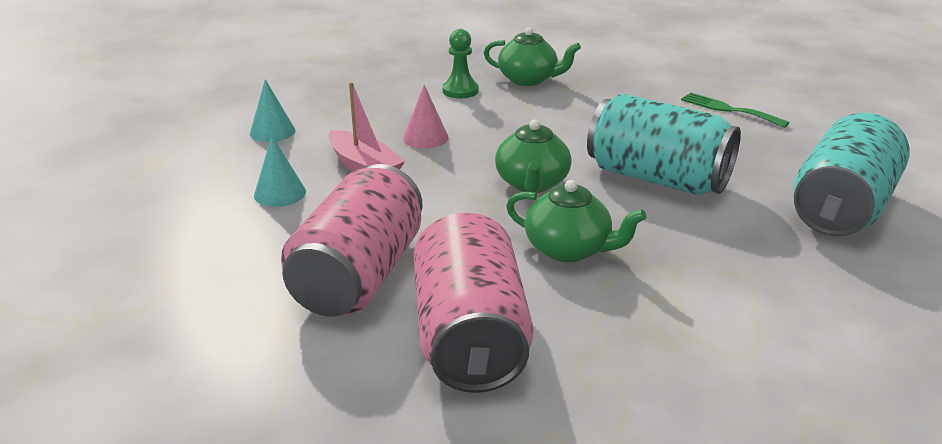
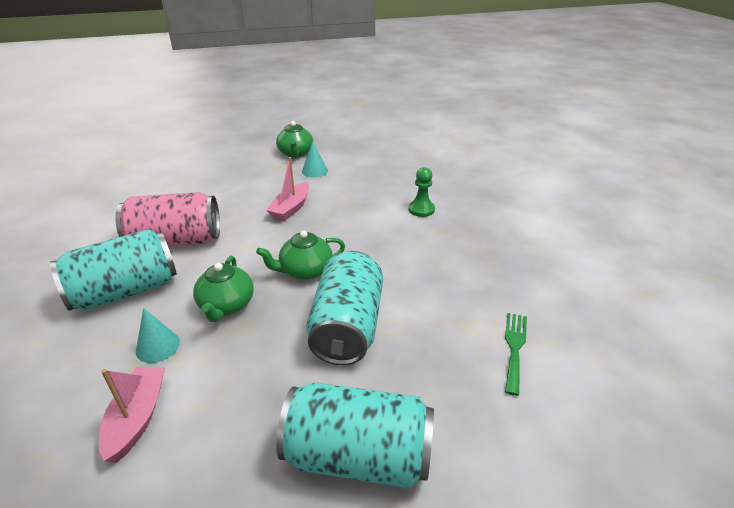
camera: 65 degrees right, 5 degrees up
turquoise cone [254,136,306,207] -> turquoise cone moved to [136,308,180,363]
pink cone [403,85,449,148] -> none
pink can [413,213,534,393] -> turquoise can [50,229,177,311]
green teapot [484,27,581,86] -> green teapot moved to [276,121,313,158]
none -> pink boat [99,367,165,463]

